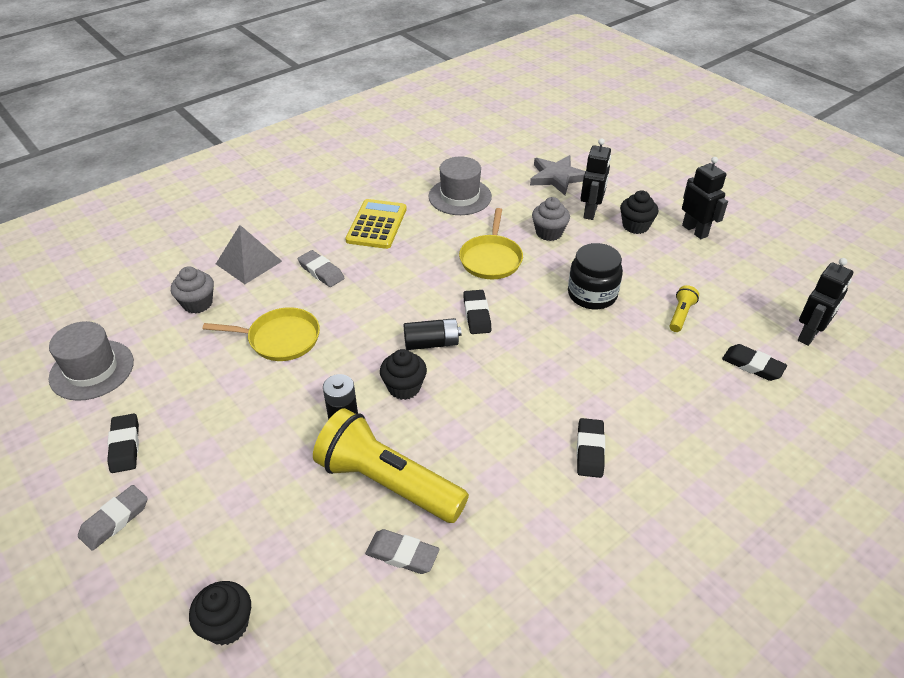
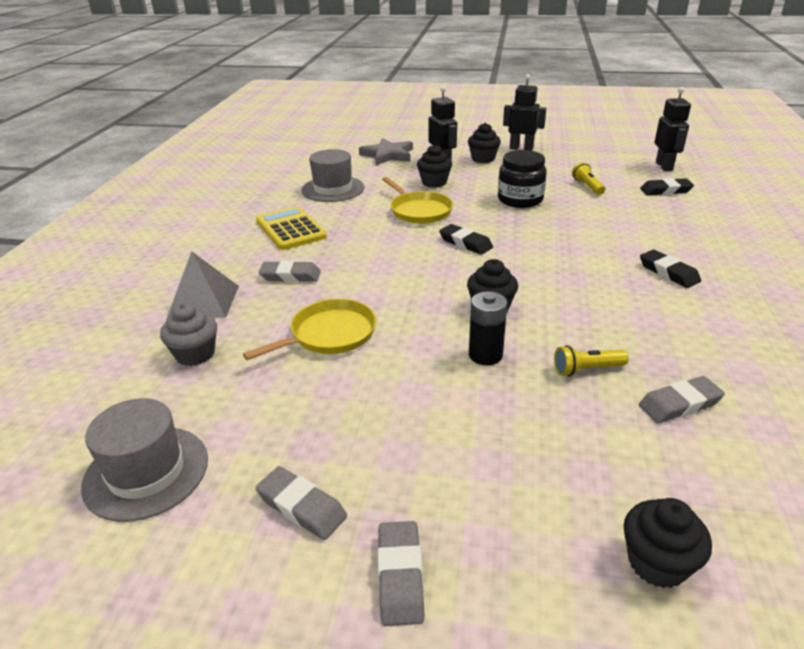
camera: 40 degrees left, 10 degrees down
black eraser [107,414,139,473] -> grey eraser [256,466,347,540]
yellow flashlight [313,408,469,523] -> yellow flashlight [554,345,629,377], size x0.42
black battery [404,318,462,350] -> none
grey cupcake [532,197,570,241] -> black cupcake [417,144,452,188]

